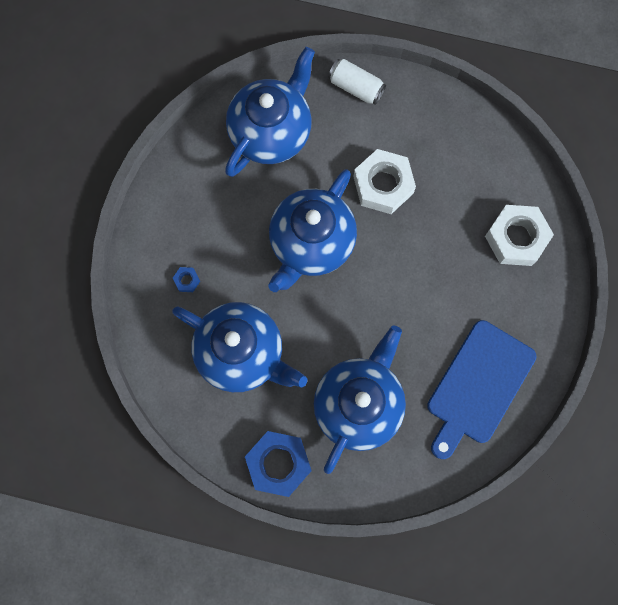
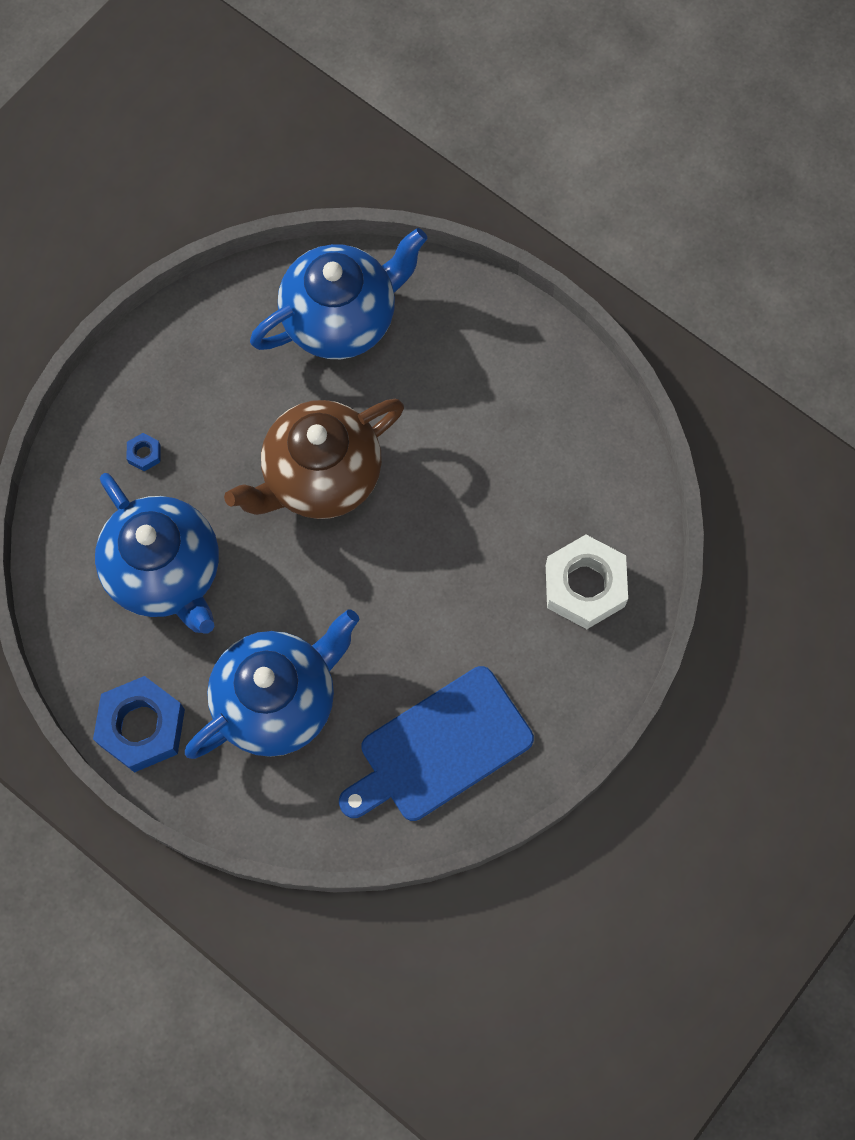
camera: 25 degrees right, 5 degrees down
blue teapot [268,169,357,292] -> brown teapot [224,399,404,519]
white can [328,59,386,105] -> none
white nut [354,149,416,214] -> none

